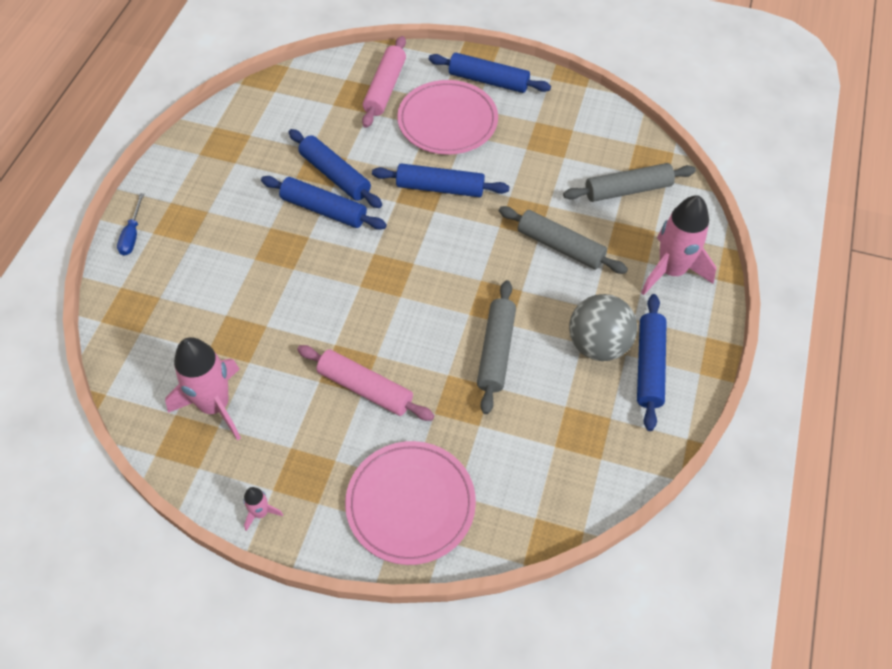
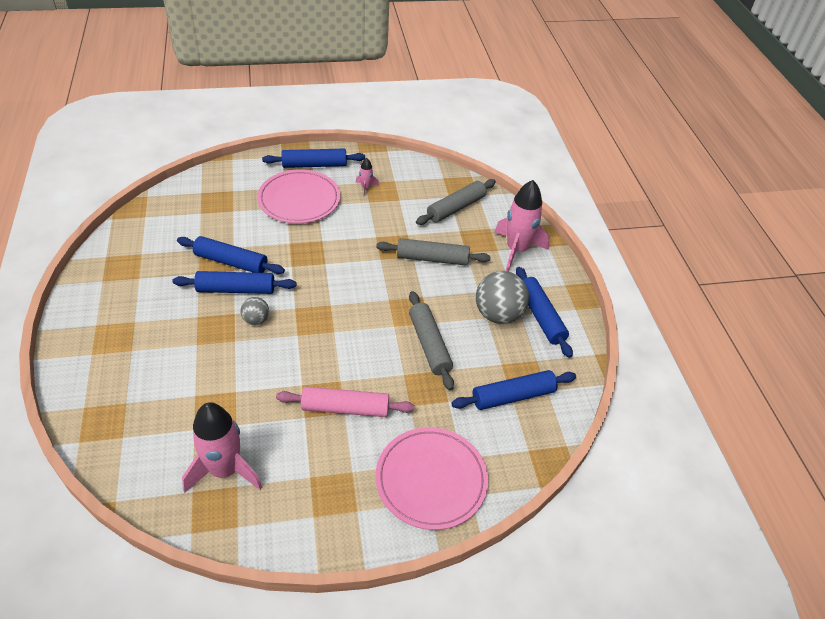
camera: 30 degrees left, 10 degrees down
blue screwdriver [117,193,144,256] -> none
pink rocket [243,487,283,531] -> pink rocket moved to [356,158,379,197]
pink rolling pin [362,36,406,128] -> none
blue rolling pin [372,163,509,197] -> blue rolling pin moved to [451,370,576,410]
none -> grey ball [240,297,269,325]

